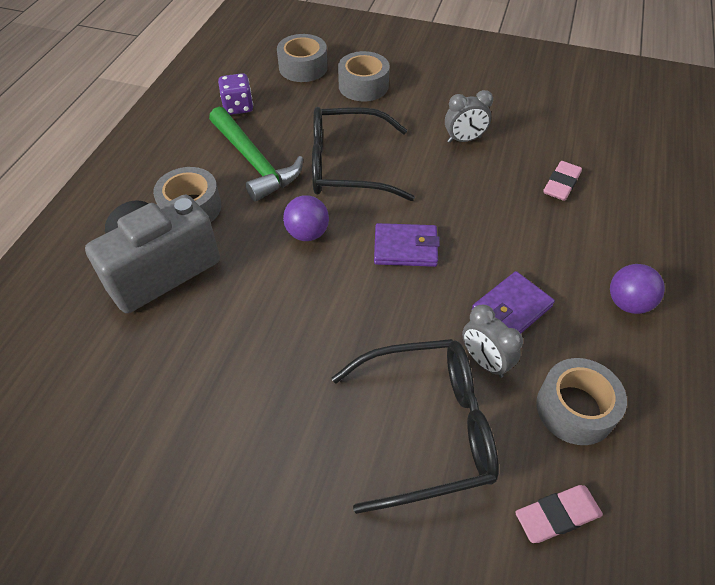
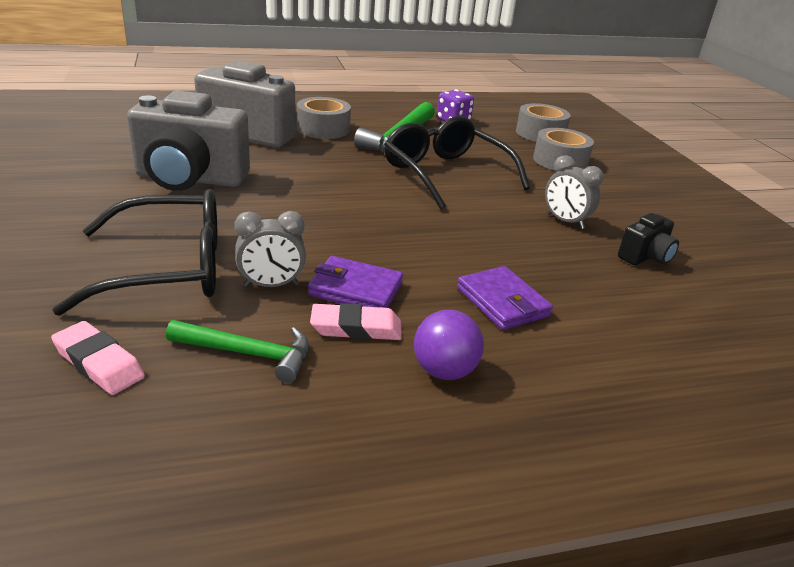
camera: 55 degrees right, 20 degrees down
purple ball [283,195,329,241] -> none
black glasses [332,339,499,514] -> black glasses turned 60 degrees counterclockwise [53,189,218,316]
purple wallet [374,223,440,267] -> purple wallet moved to [457,266,553,330]
grey clock [462,305,523,378] -> grey clock turned 120 degrees counterclockwise [234,211,306,287]
grey tape [536,358,627,445] -> green hammer [166,320,309,383]
pink eraser [543,161,582,201] -> pink eraser moved to [310,303,402,340]
none -> grey camera [127,91,250,191]
none -> black camera [618,213,679,265]

